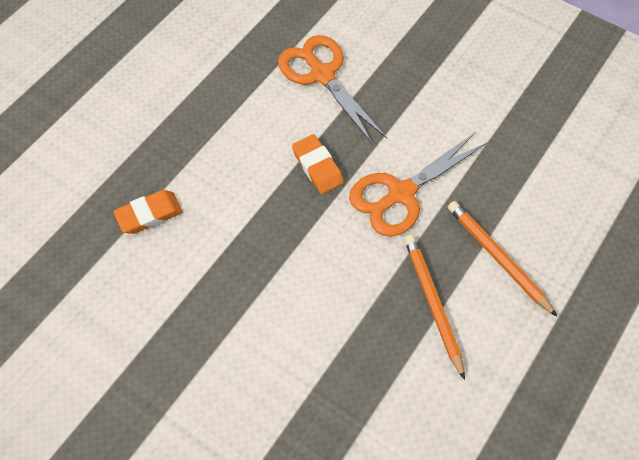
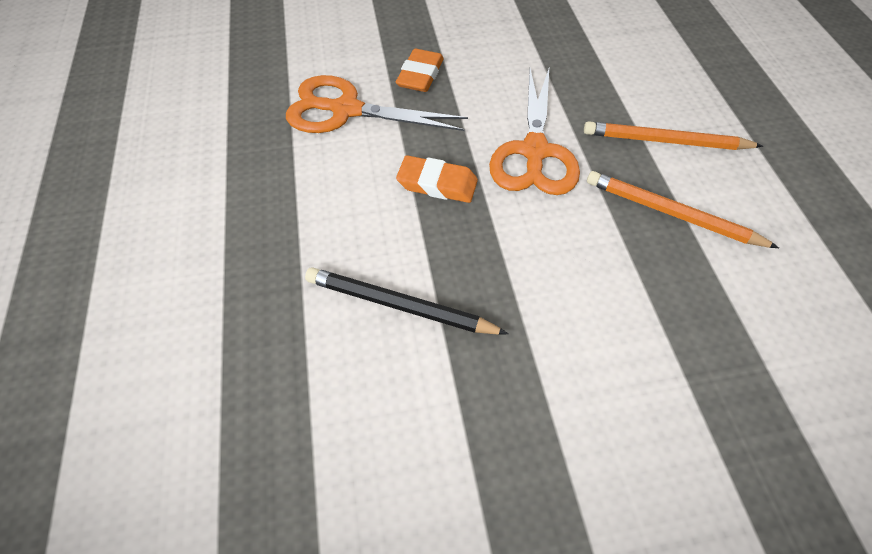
camera: 45 degrees left, 5 degrees down
orange eraser [113,190,183,234] -> orange eraser moved to [396,49,444,92]
none -> black pencil [305,267,509,335]

